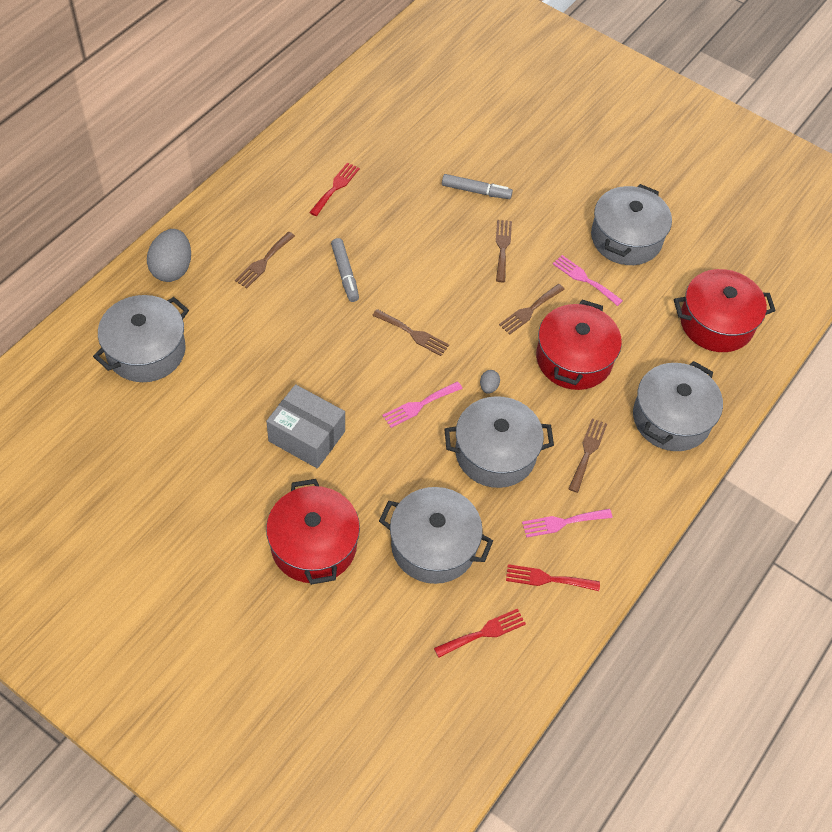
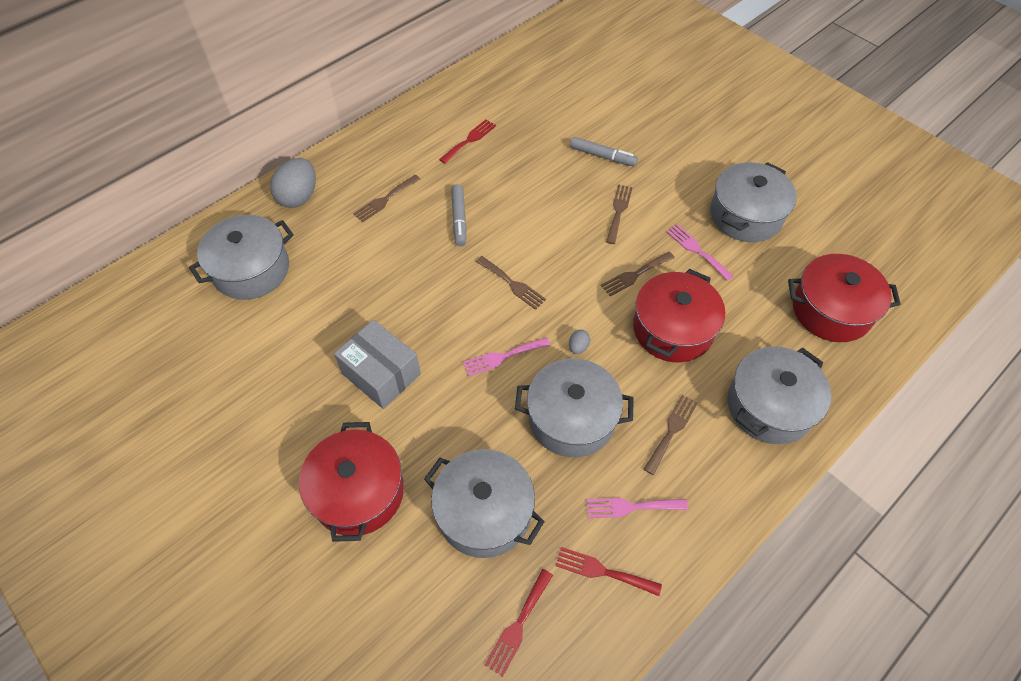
camera: 15 degrees right, 0 degrees up
red fork [434,609,526,658] -> red fork turned 135 degrees clockwise [485,569,553,677]

